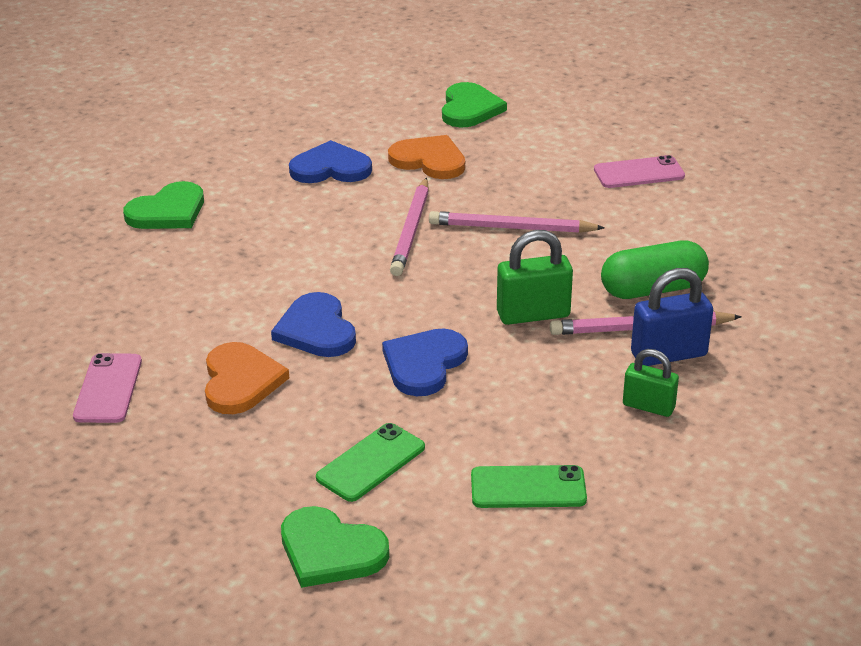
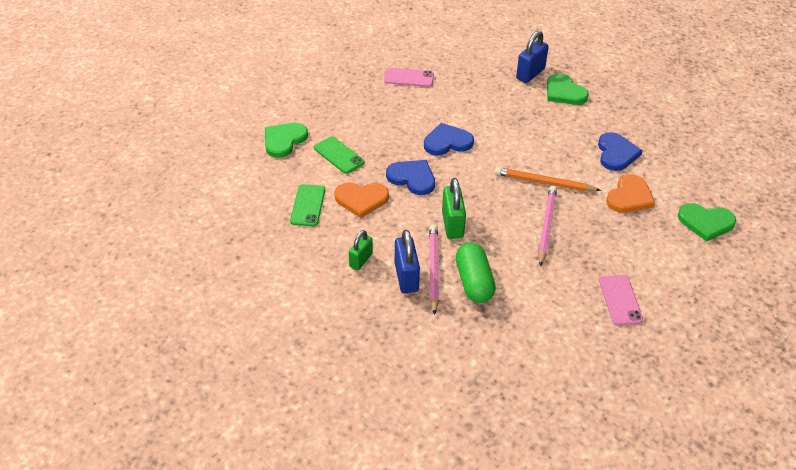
camera: 95 degrees right, 10 degrees up
orange heart [205,342,289,414] -> orange heart moved to [334,182,389,218]
pink pencil [390,178,429,276] -> orange pencil [494,167,601,191]
none -> blue padlock [516,31,549,83]

